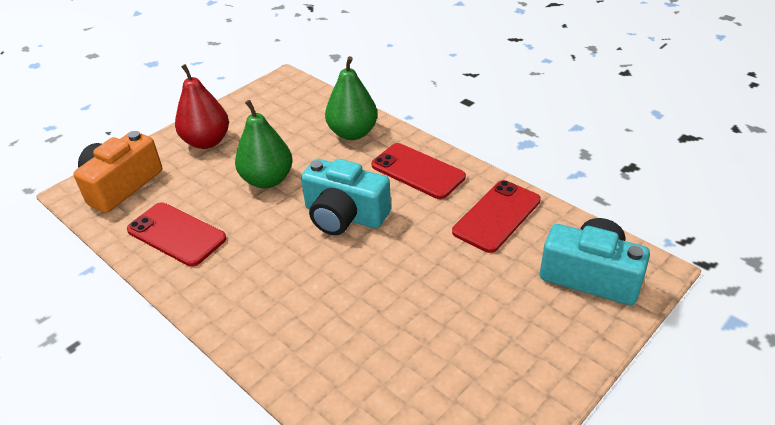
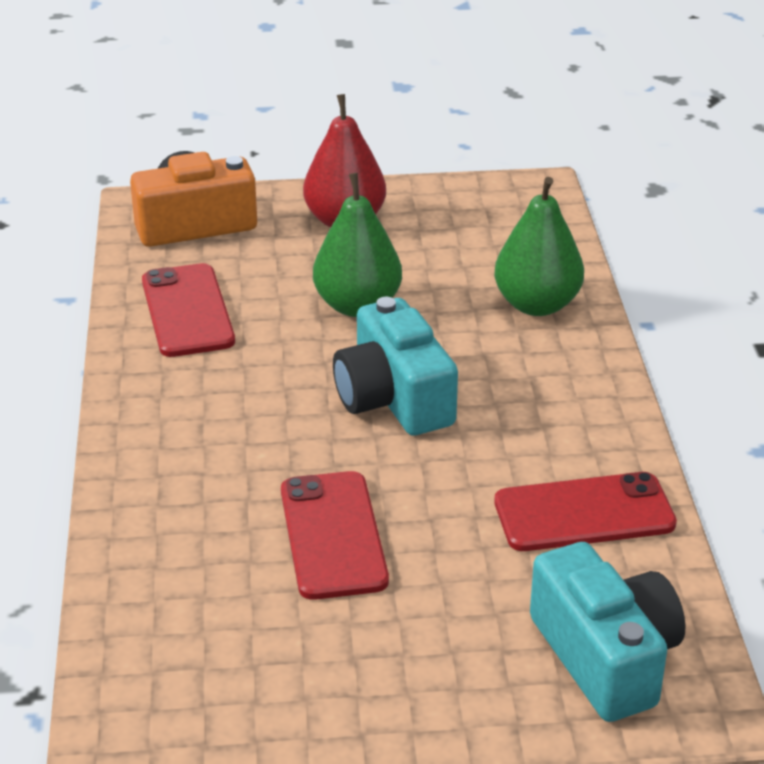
camera: 40 degrees right, 5 degrees down
red phone [372,143,466,199] -> red phone moved to [281,471,389,600]

